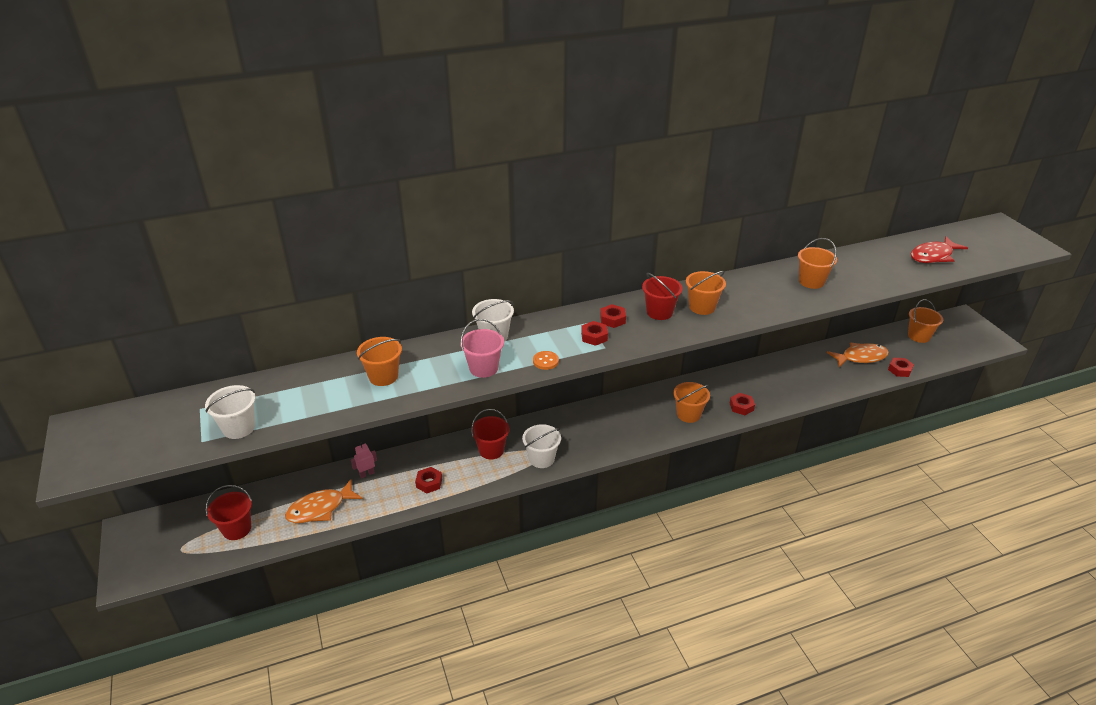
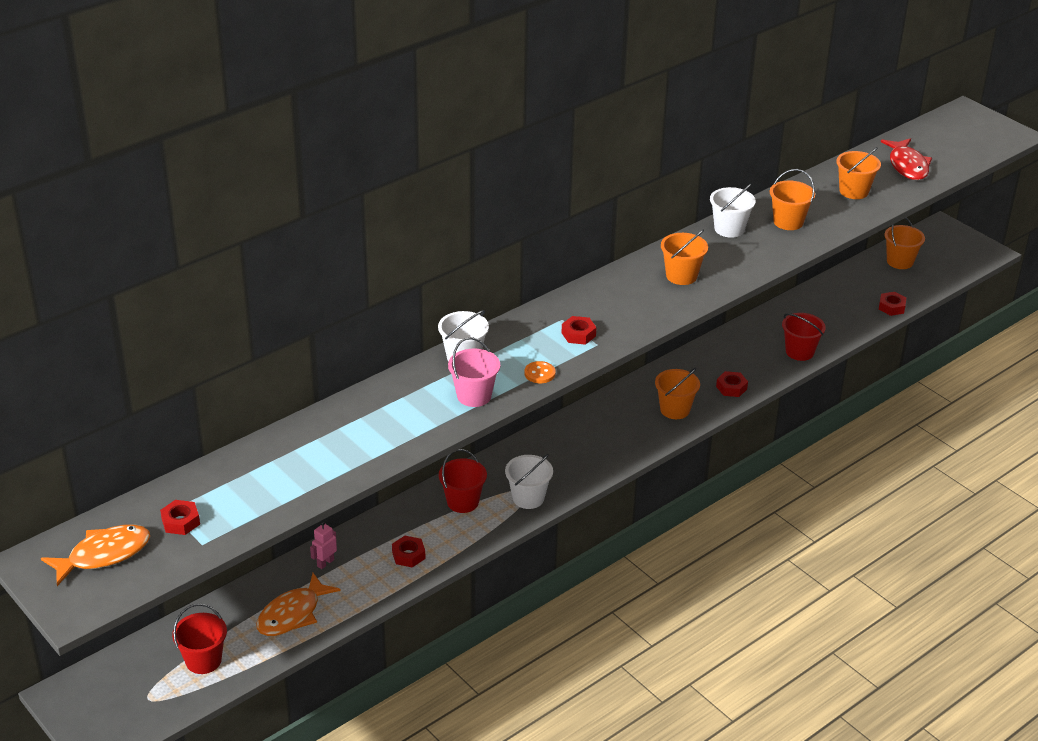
camera: 20 degrees left, 0 degrees up
white bucket [205,385,255,439] -> white bucket moved to [710,184,756,238]
orange bucket [357,337,402,386] -> orange bucket moved to [836,147,881,199]
red nut [600,304,626,328] -> red nut moved to [160,500,200,535]
red bucket [642,273,683,320] -> red bucket moved to [782,313,826,361]
orange fish [827,343,889,368] -> orange fish moved to [41,524,150,586]
red fish [911,237,968,263] -> red fish turned 45 degrees counterclockwise [881,138,932,180]

